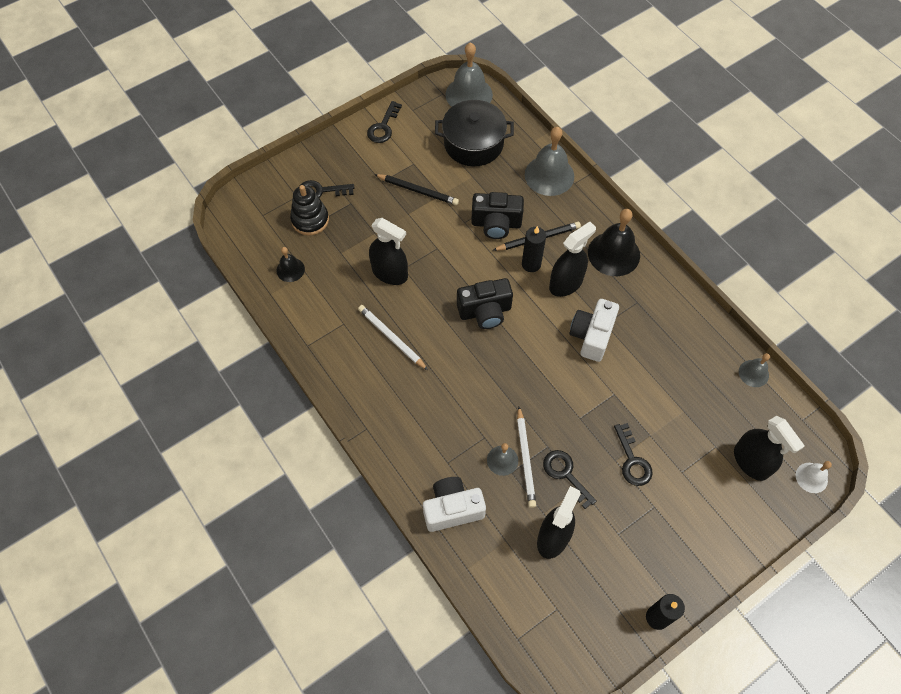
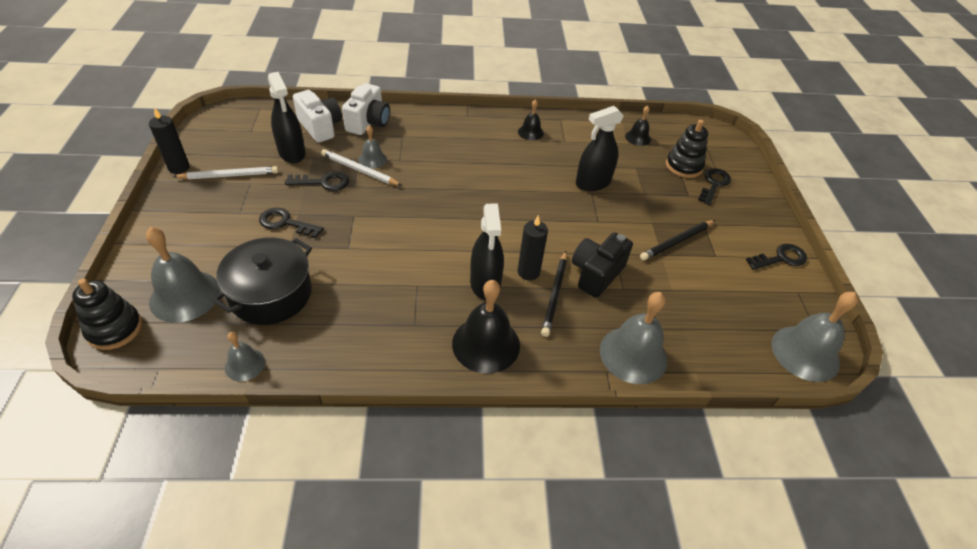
camera: 120 degrees right, 15 degrees down
white pencil [358,305,428,370] -> white pencil moved to [173,166,279,179]
black key [367,101,402,143] -> black key turned 105 degrees clockwise [746,244,807,270]
black pot [435,100,514,166] -> black pot moved to [212,237,312,325]
black camera [457,278,513,329] -> none
white camera [570,299,619,362] -> white camera moved to [293,90,342,143]
black spray bottle [734,416,805,481] -> grey bell [146,227,220,323]
white bell [796,461,832,493] -> black stacking toy [72,278,142,350]
none -> black bell [518,99,544,140]

